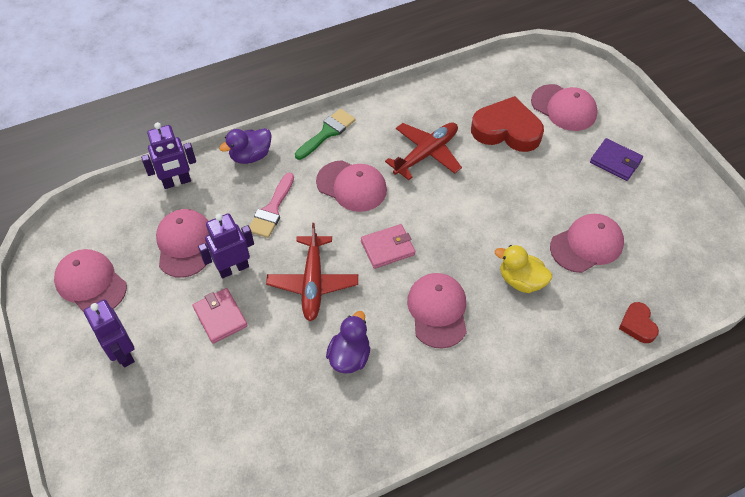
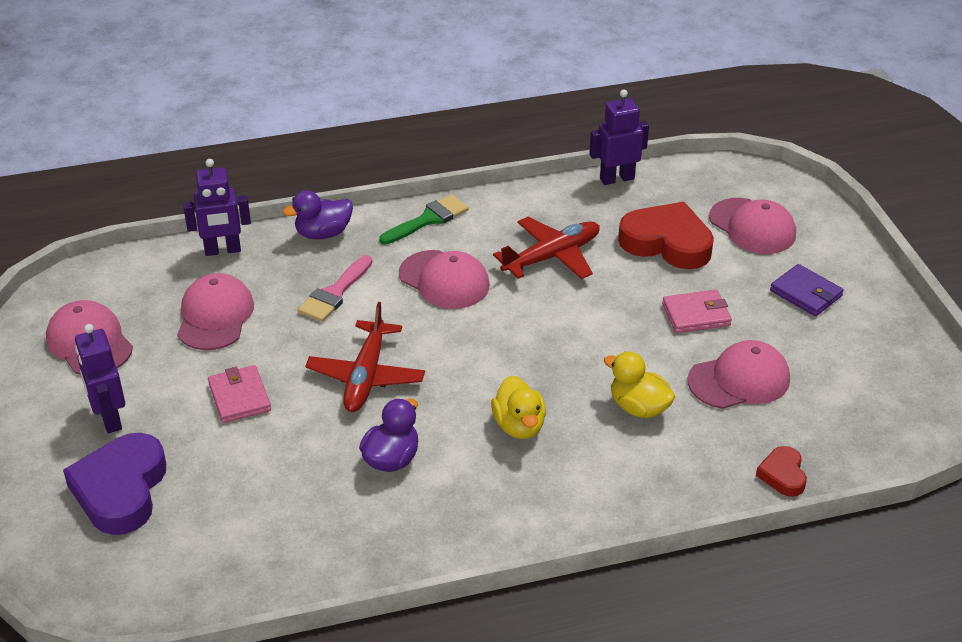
camera: 10 degrees right, 15 degrees down
purple robot [198,213,254,278] -> purple robot moved to [589,90,649,185]
pink wallet [361,224,415,269] -> pink wallet moved to [662,289,732,333]
pink cap [407,273,467,349] -> yellow duck [491,376,546,439]
none -> purple heart [63,433,166,535]

